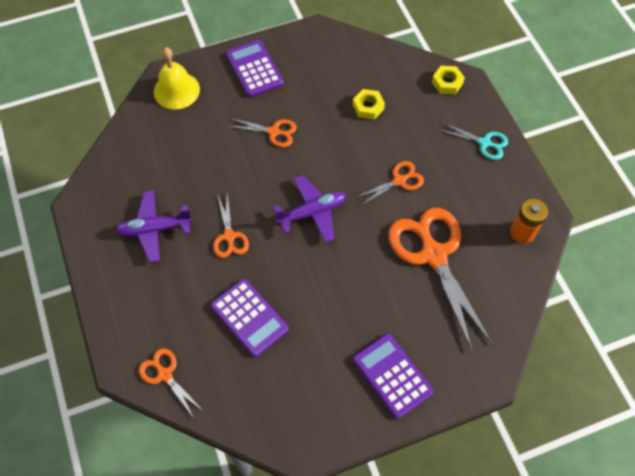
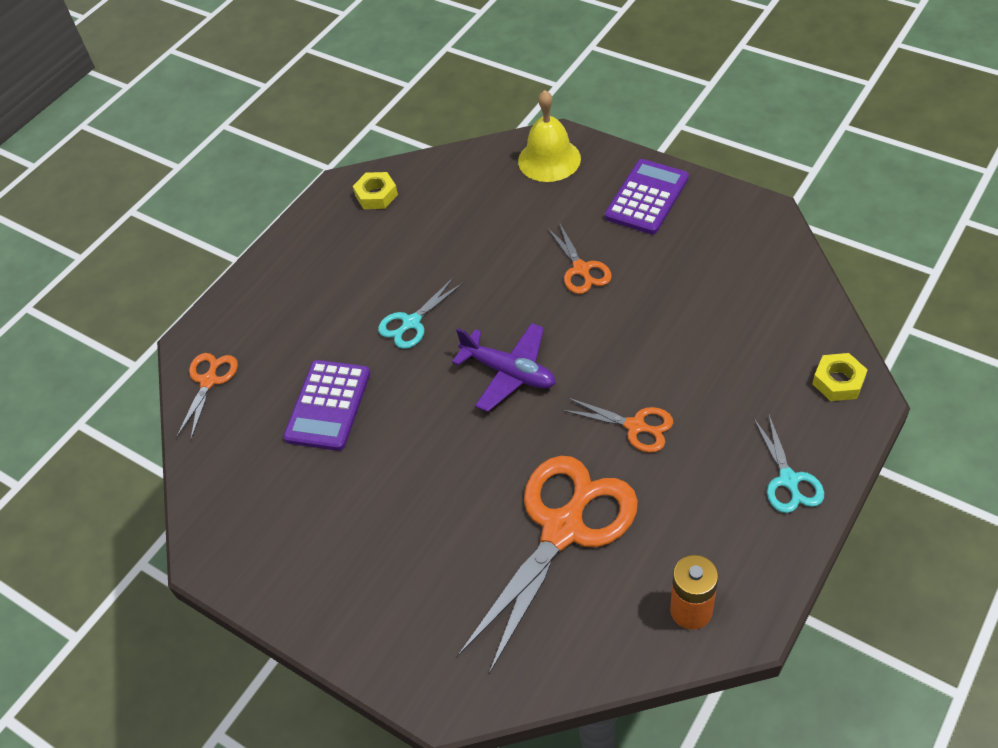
camera: 60 degrees right, 10 degrees down
purple plane [115,190,193,262] -> none
orange scissors [213,194,249,258] -> turquoise scissors [378,277,463,349]
yellow nut [352,89,385,119] -> yellow nut moved to [353,172,398,209]
purple calculator [353,334,433,419] -> none

